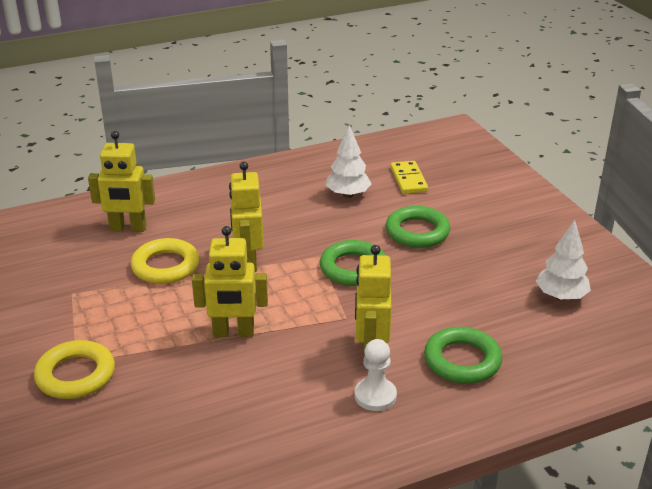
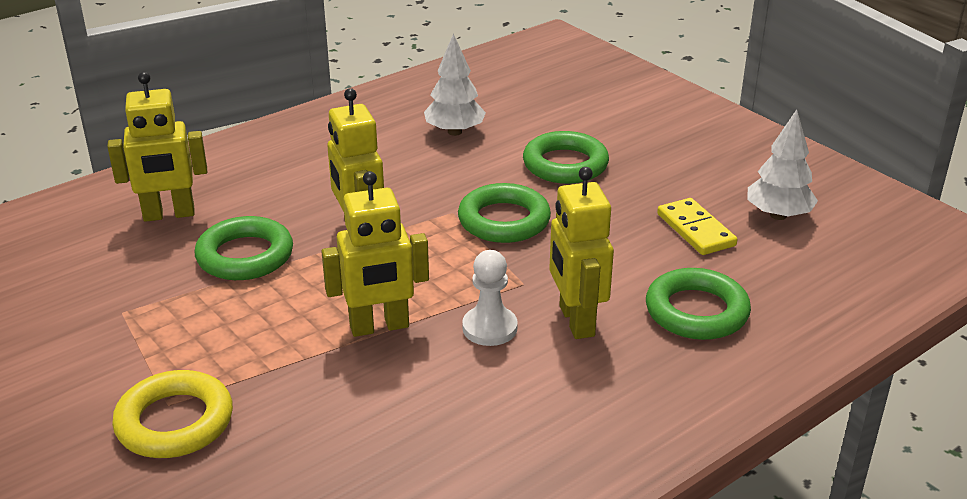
camera: 15 degrees left, 0 degrees up
yellow ring [131,238,199,284] -> green ring [195,216,293,280]
white pawn [354,339,397,411] -> white pawn moved to [462,250,518,346]
yellow domino [390,161,428,194] -> yellow domino moved to [657,198,738,255]

